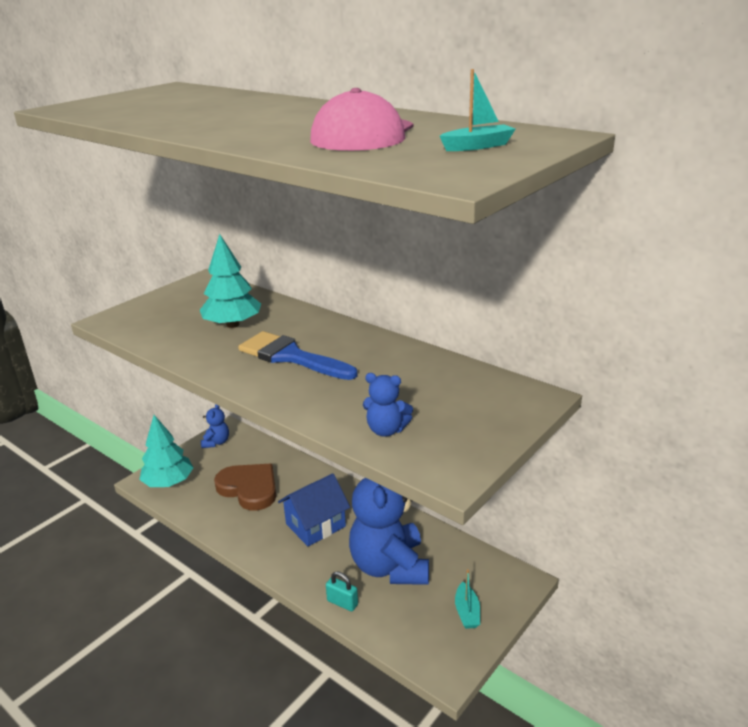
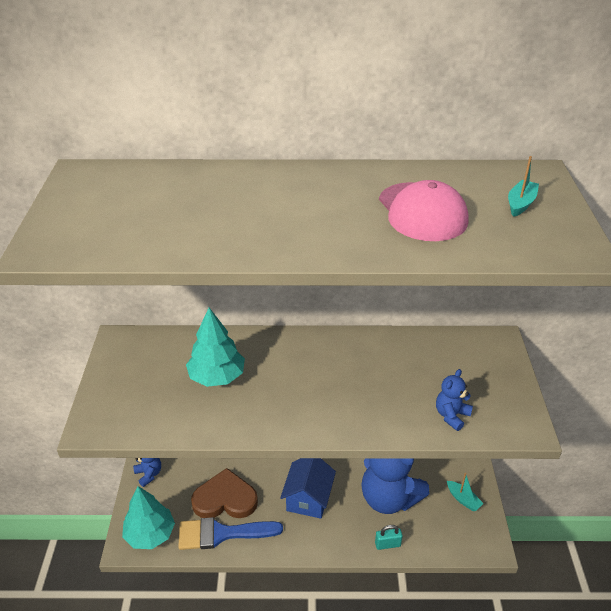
camera: 40 degrees left, 10 degrees up
blue brush [238,331,358,380] -> blue brush moved to [178,517,283,550]
blue teddy bear [363,373,413,437] -> blue teddy bear turned 150 degrees clockwise [436,369,473,431]

